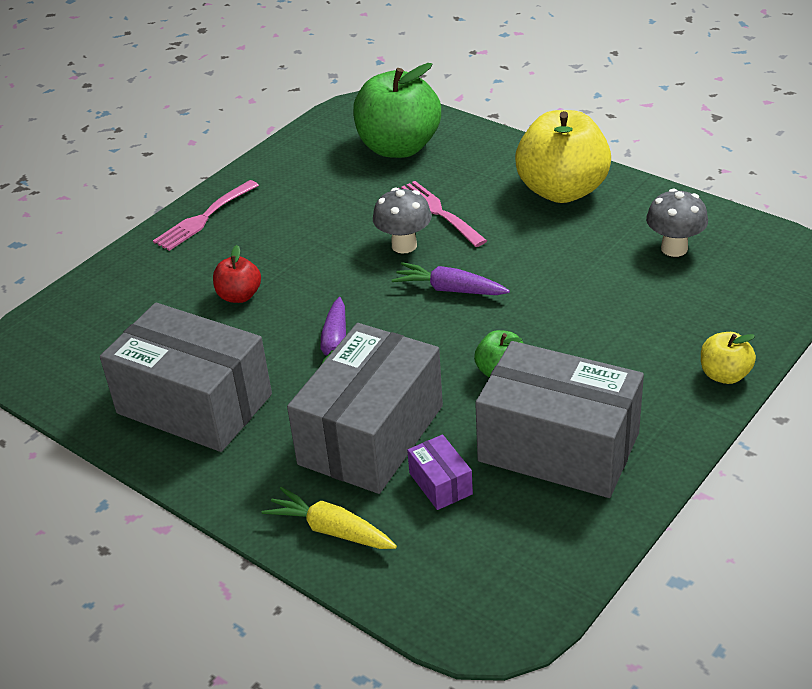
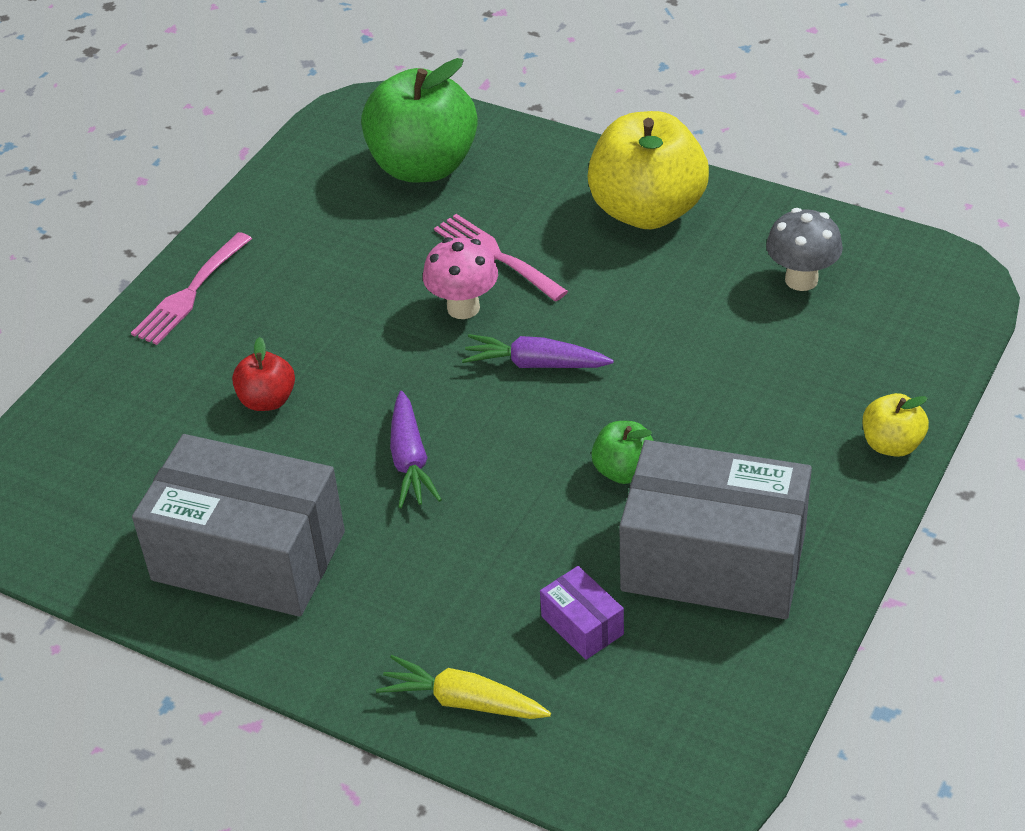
camera: 10 degrees left, 5 degrees up
grey box [287,323,443,494] -> none
grey mushroom [373,188,432,254] -> pink mushroom [423,237,498,319]

